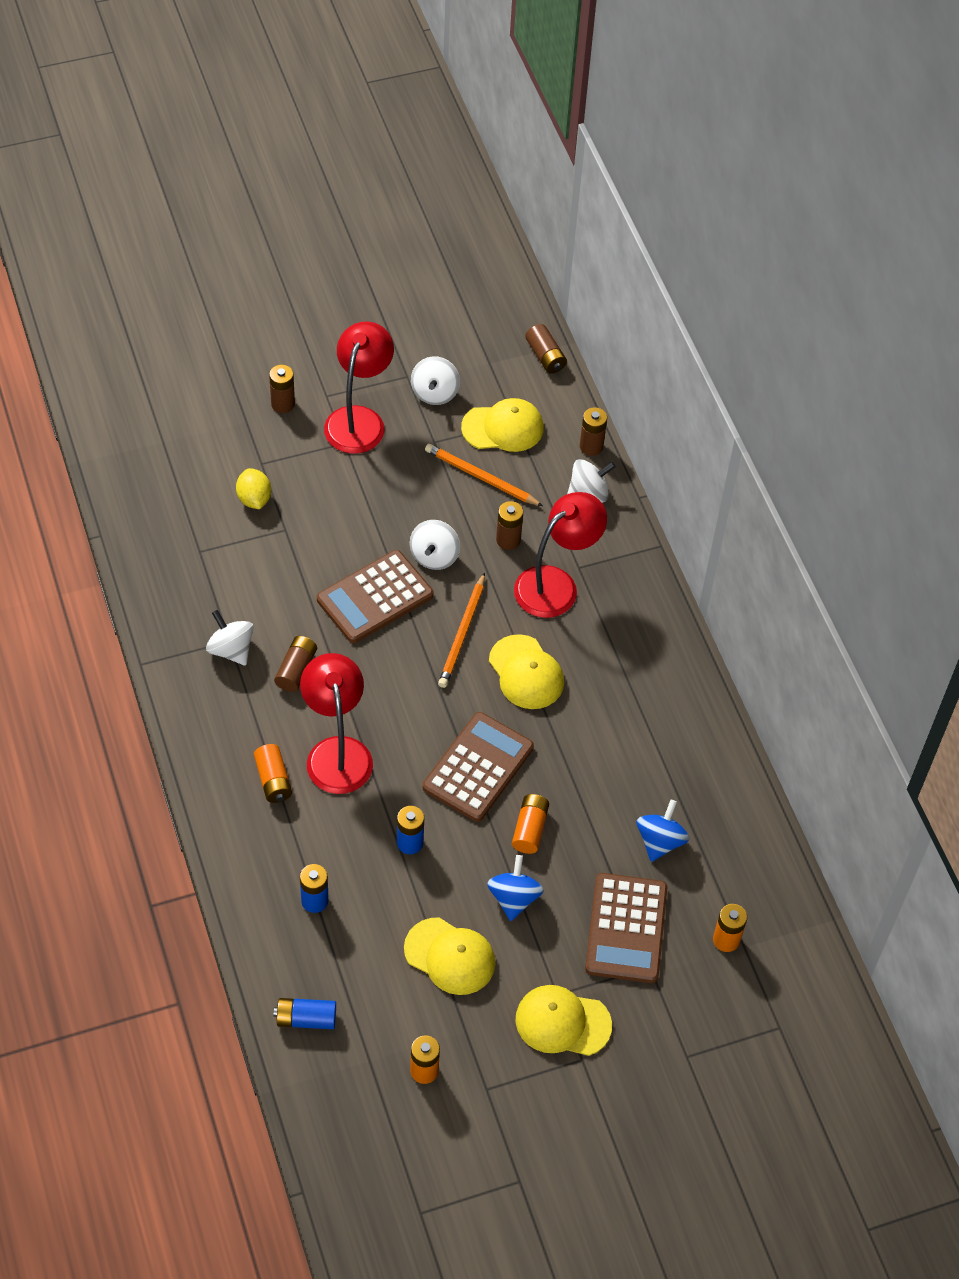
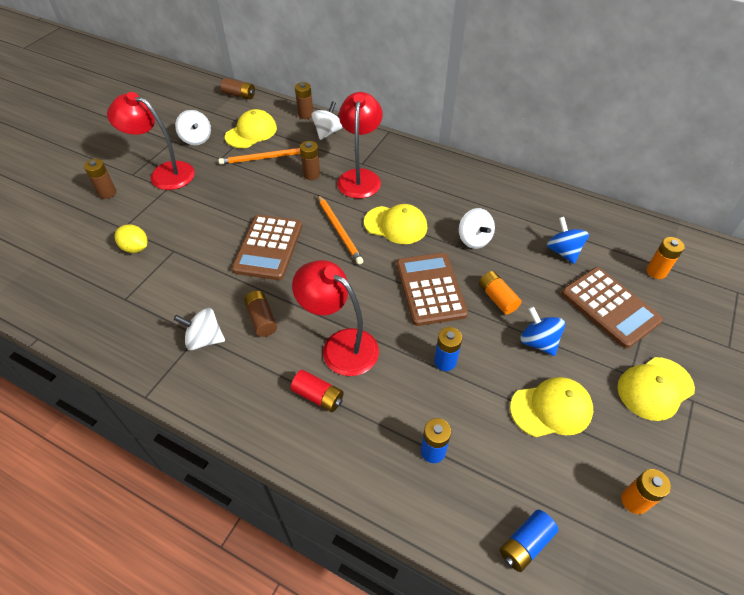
camera: 40 degrees left, 5 degrees down
orange battery [254,744,292,803] -> red battery [291,370,344,412]
red lamp [324,321,394,454] -> red lamp turned 45 degrees counterclockwise [107,92,195,190]
white spinning top [410,520,460,570] -> white spinning top moved to [459,208,495,249]

